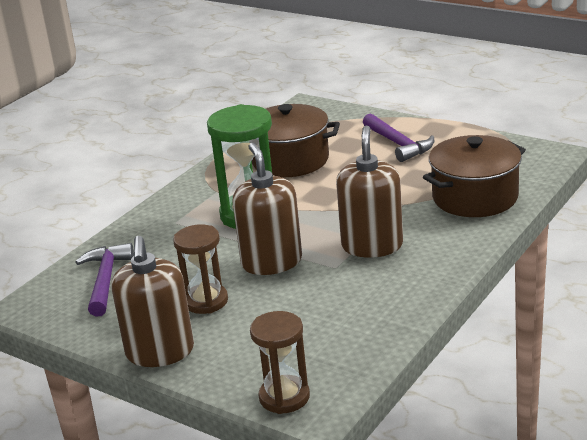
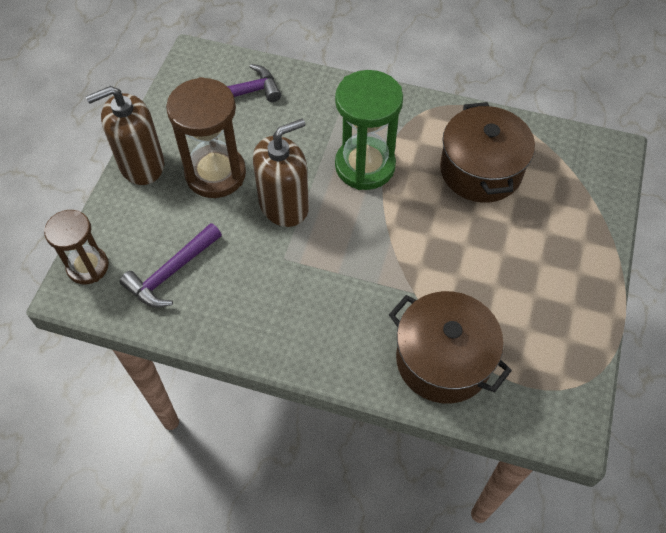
camera: 70 degrees right, 30 degrees up
brown hourglass [173,224,228,314] -> brown hourglass [166,77,246,198], size x1.56
brown soap dispenser [336,125,403,258] -> none
purple hammer [363,113,434,162] -> purple hammer moved to [119,223,222,307]

